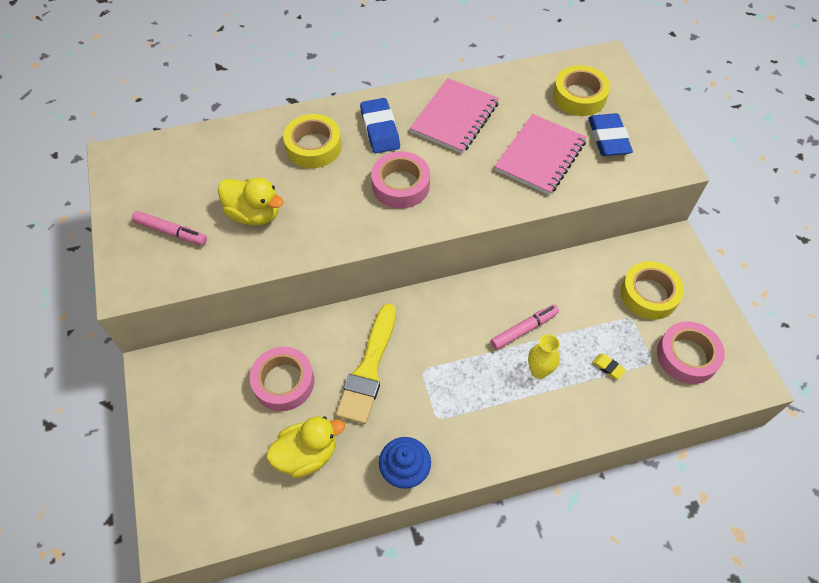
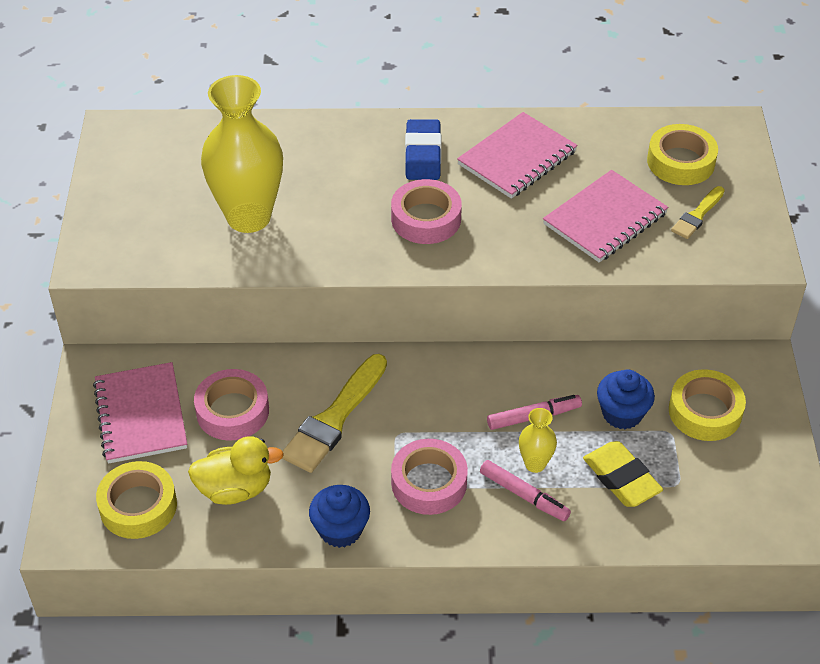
camera: 15 degrees right, 10 degrees down
pink marker [132,211,207,245] -> pink marker moved to [480,460,571,521]
yellow duck [218,178,284,225] -> yellow vase [201,75,283,233]
yellow tape [283,114,342,168] -> yellow tape moved to [96,461,177,539]
blue eraser [588,113,633,156] -> yellow brush [671,186,725,239]
yellow eraser [592,354,626,379] -> yellow eraser [583,441,663,507], size x2.16
pink tape [657,321,725,384] -> pink tape moved to [391,439,468,515]
none -> pink notebook [93,362,187,464]
none -> blue cupcake [597,370,655,429]

